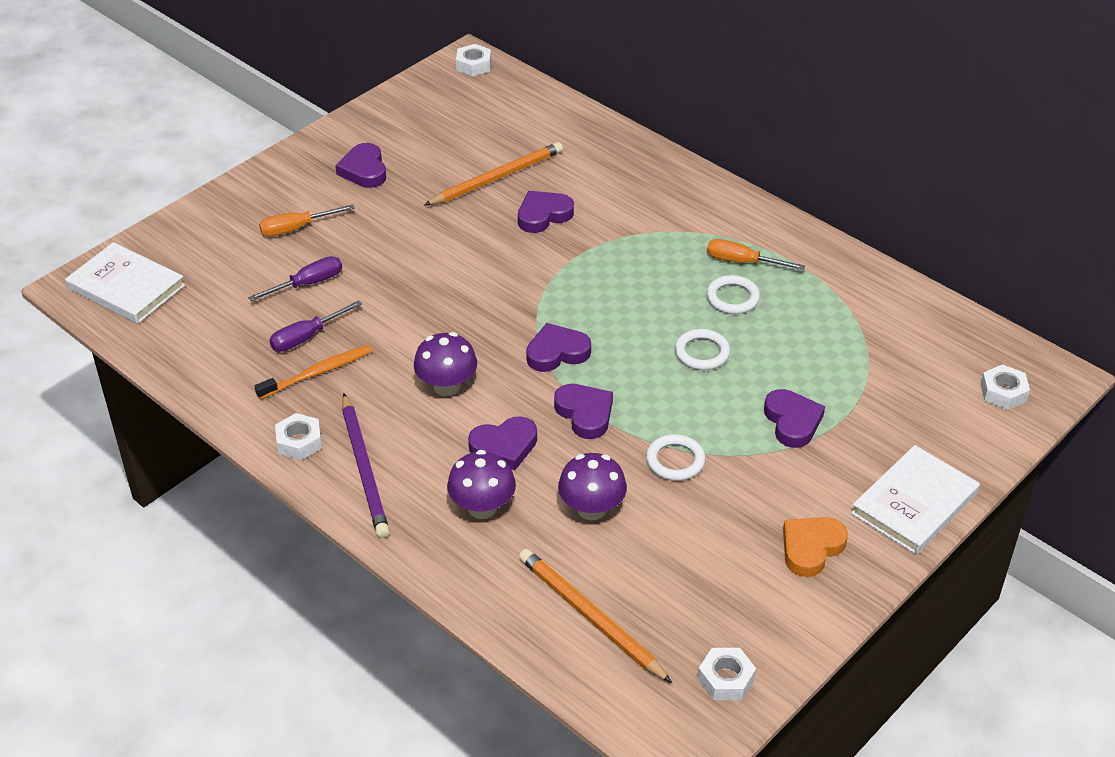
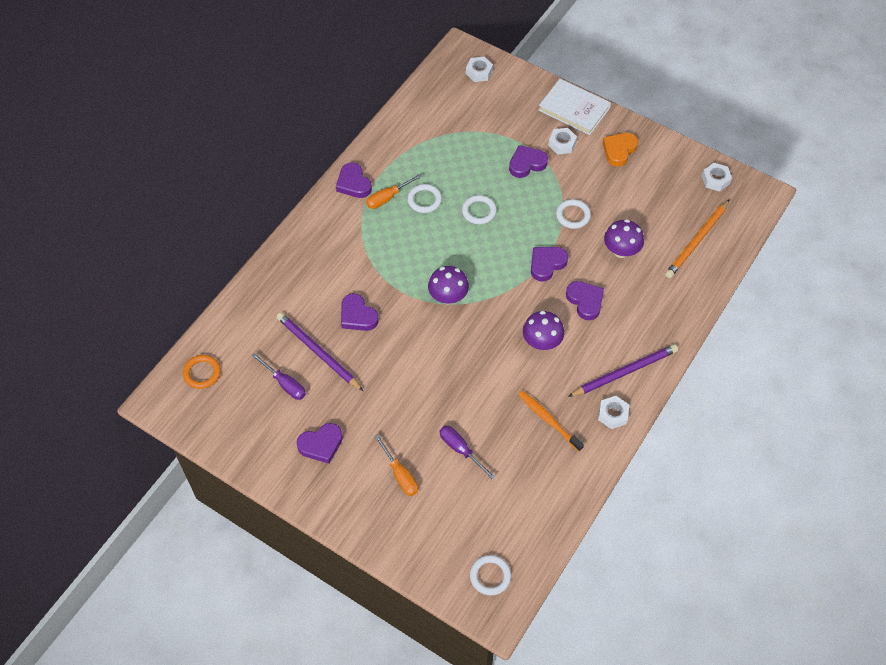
camera: 100 degrees left, 15 degrees up
white book [65,242,185,324] -> white ring [470,555,511,596]
purple screwdriver [269,300,362,352] -> purple screwdriver moved to [252,353,306,400]
orange pencil [424,142,563,206] -> purple pencil [276,312,363,391]
purple mushroom [447,450,516,519] -> purple mushroom moved to [428,266,469,305]
white nut [456,44,491,77] -> white nut moved to [548,128,577,155]
purple heart [526,323,591,372] -> purple heart moved to [336,162,372,198]
orange screwdriver [707,239,805,270] -> orange screwdriver turned 45 degrees clockwise [366,173,422,209]
orange heart [783,517,848,577] -> orange heart turned 90 degrees clockwise [603,133,638,167]
none -> orange ring [183,355,221,389]

